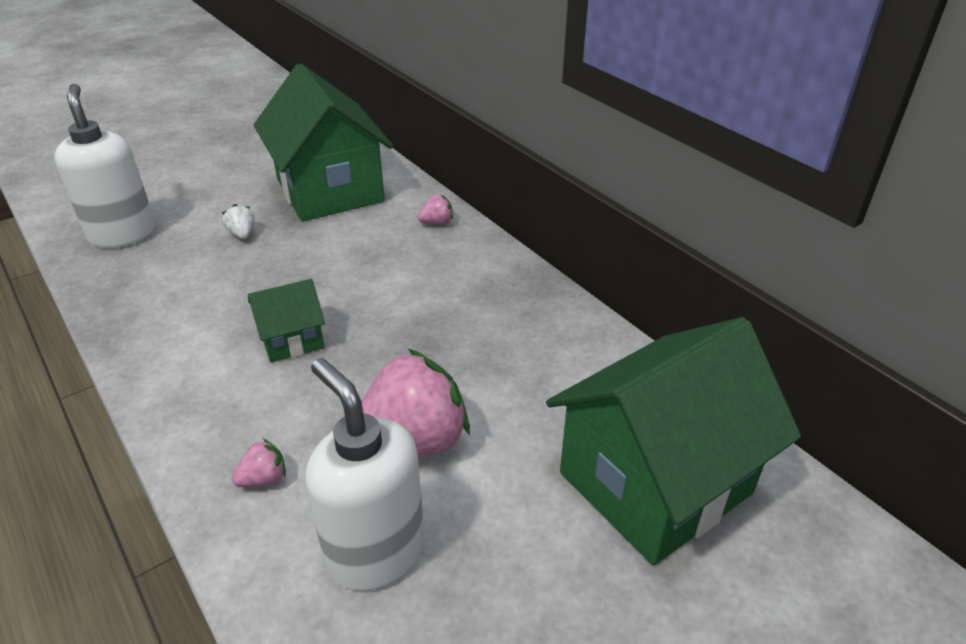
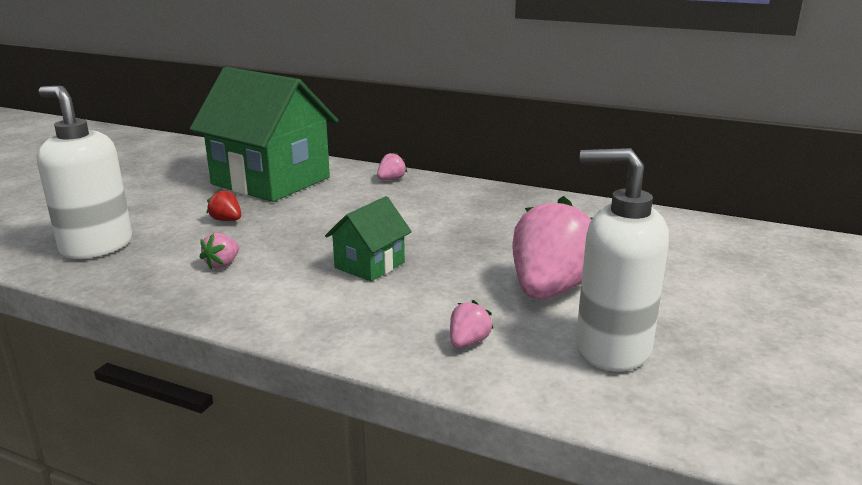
camera: 30 degrees left, 15 degrees down
white strawberry [222,204,255,239] -> red strawberry [206,189,241,221]
green house [546,317,801,566] -> none
none -> pink strawberry [200,233,239,269]

